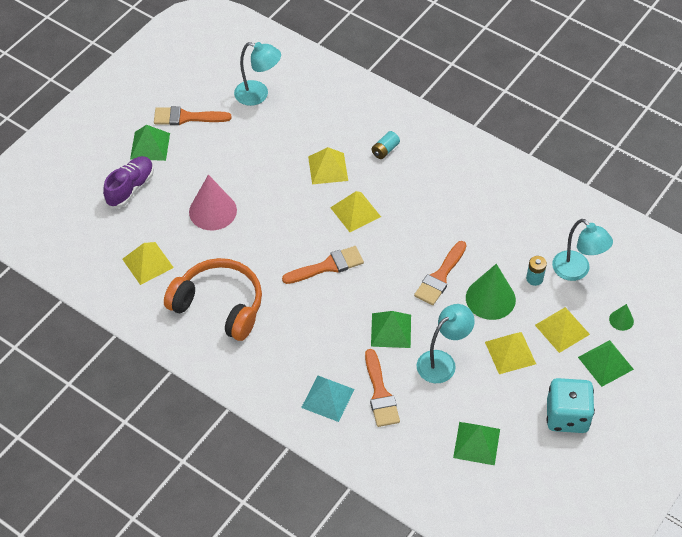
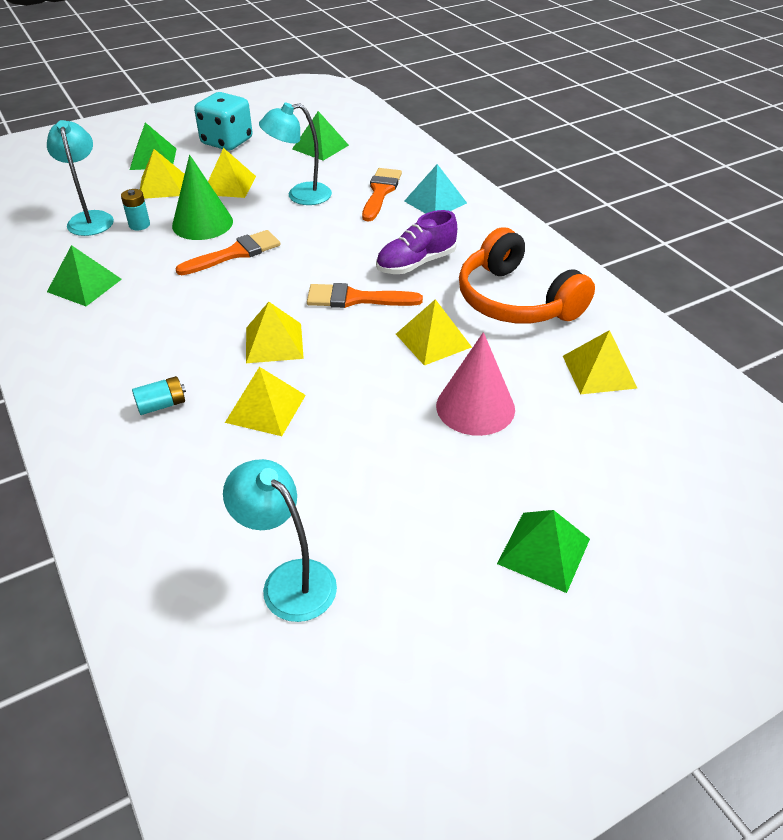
camera: 155 degrees left, 10 degrees down
purple shoe [103,156,154,208] -> purple shoe moved to [376,210,457,274]
orange brush [154,106,231,125] -> none
green pyramid [371,311,411,348] -> green pyramid moved to [47,245,122,306]
green cone [609,304,634,331] -> none
none -> yellow pyramid [396,299,472,365]

